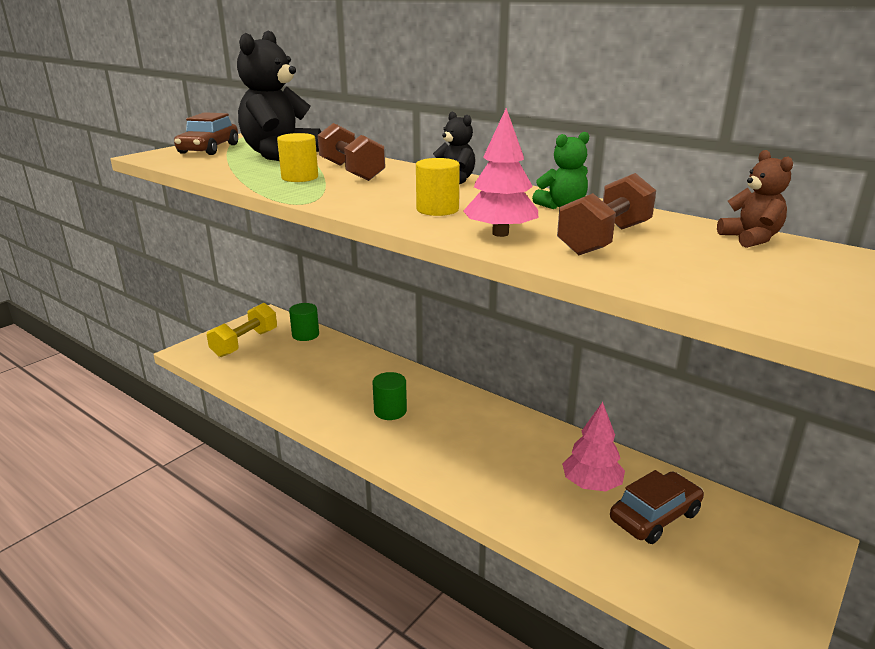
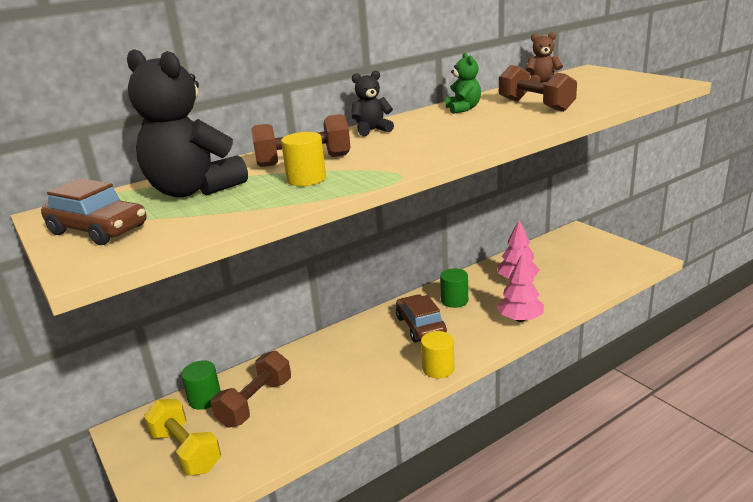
camera: 70 degrees left, 0 degrees up
green cylinder [372,372,407,420] -> green cylinder moved to [440,268,468,308]
yellow cylinder [416,158,460,216] -> yellow cylinder moved to [421,331,454,378]
pink tree [463,108,538,237] -> pink tree moved to [497,254,544,322]
brown car [610,470,704,544] -> brown car moved to [396,295,447,343]
none -> brown dumbbell [211,351,291,427]

